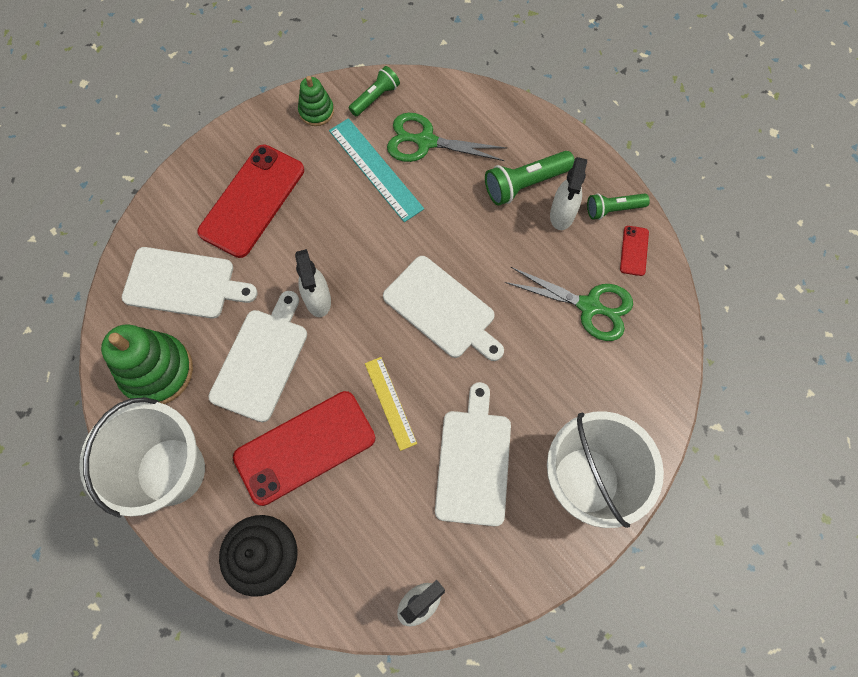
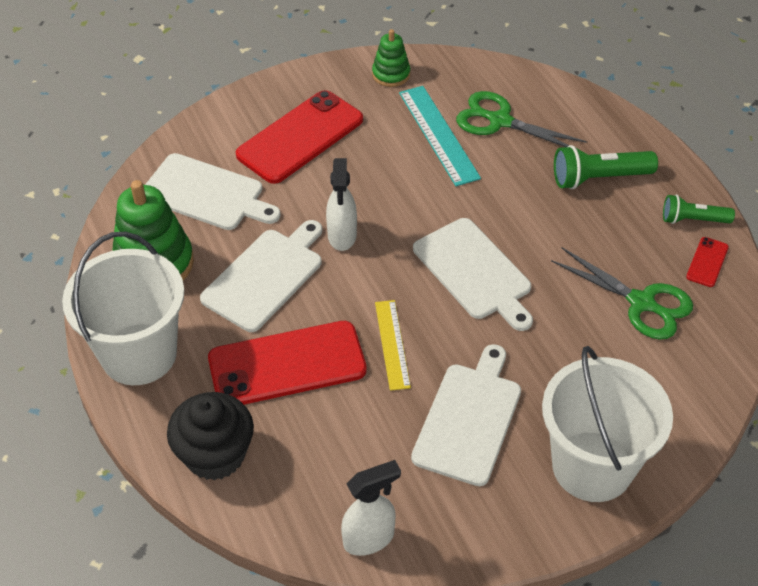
camera: 15 degrees right, 20 degrees down
green flashlight [349,66,400,116] -> none
white spray bottle [550,157,587,230] -> none

